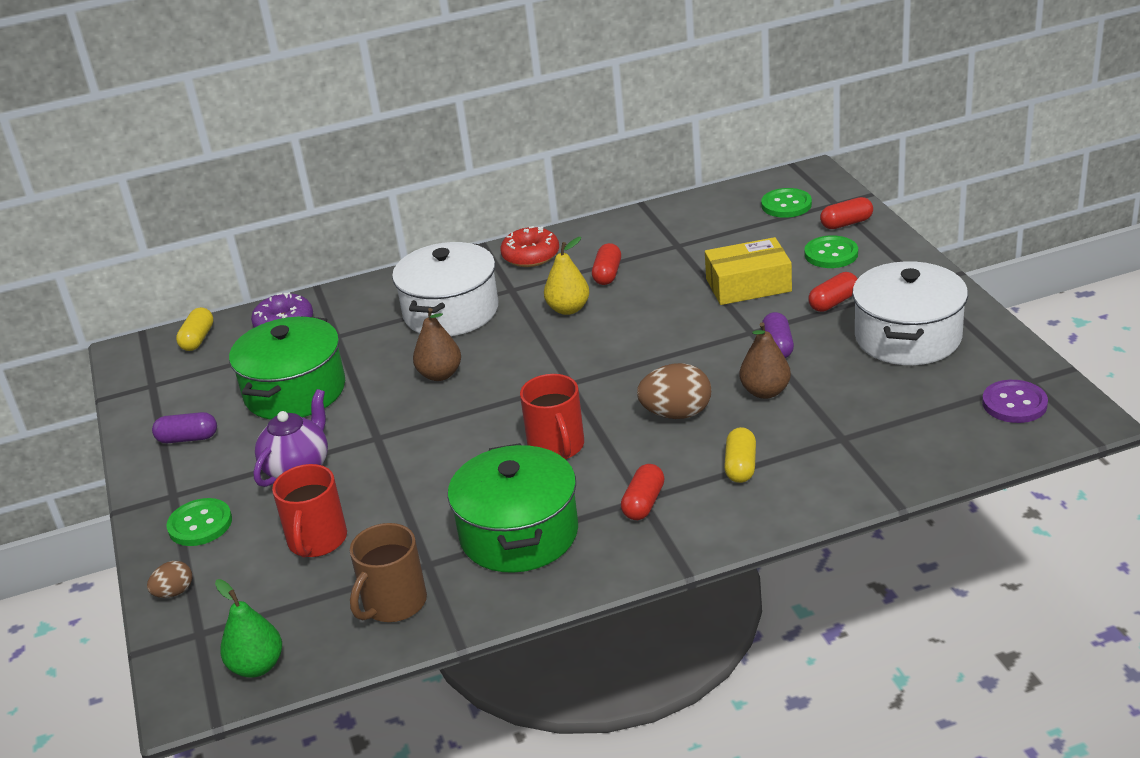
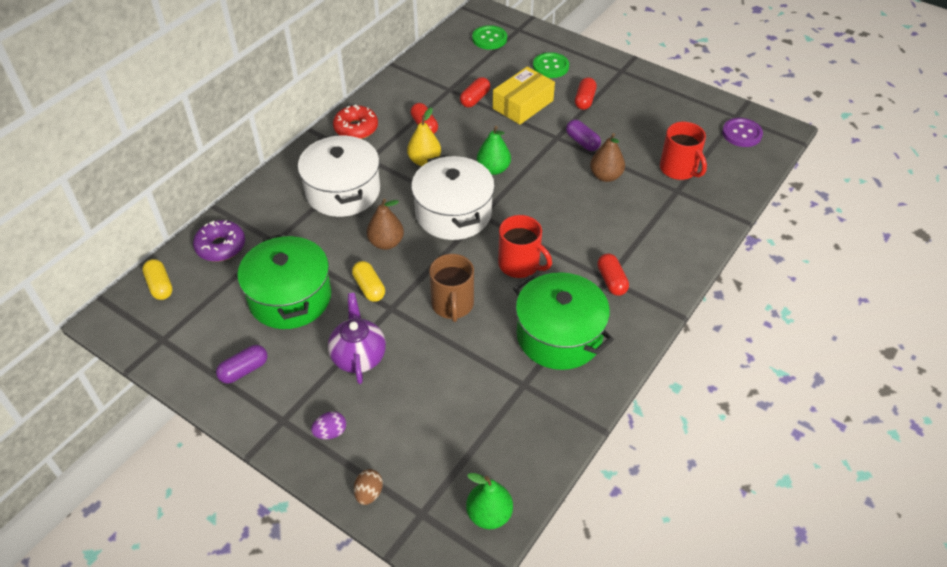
camera: 40 degrees left, 15 degrees up
green button [167,498,232,546] -> purple egg [311,411,346,439]
red mug [272,464,347,557] -> red mug moved to [660,122,707,180]
brown mug [350,523,427,622] -> brown mug moved to [429,254,474,322]
brown egg [637,363,711,419] -> none
yellow capsule [724,427,756,483] -> yellow capsule moved to [352,261,385,302]
red capsule [820,197,873,229] -> red capsule moved to [460,77,490,107]
white pot [852,261,968,365] -> white pot moved to [411,155,495,240]
none -> green pear [477,126,511,175]

